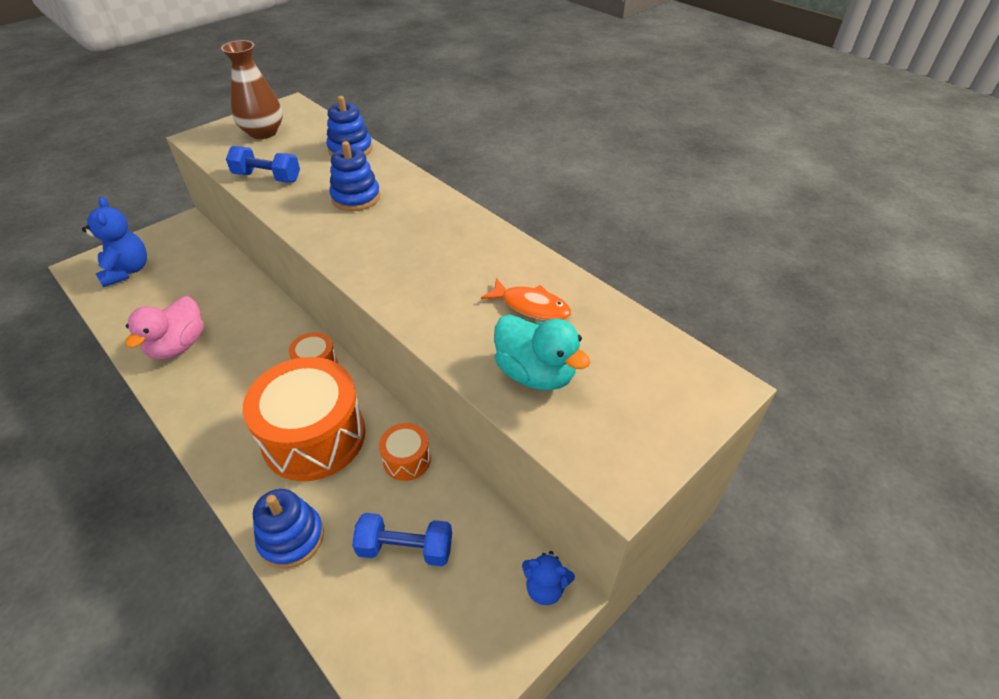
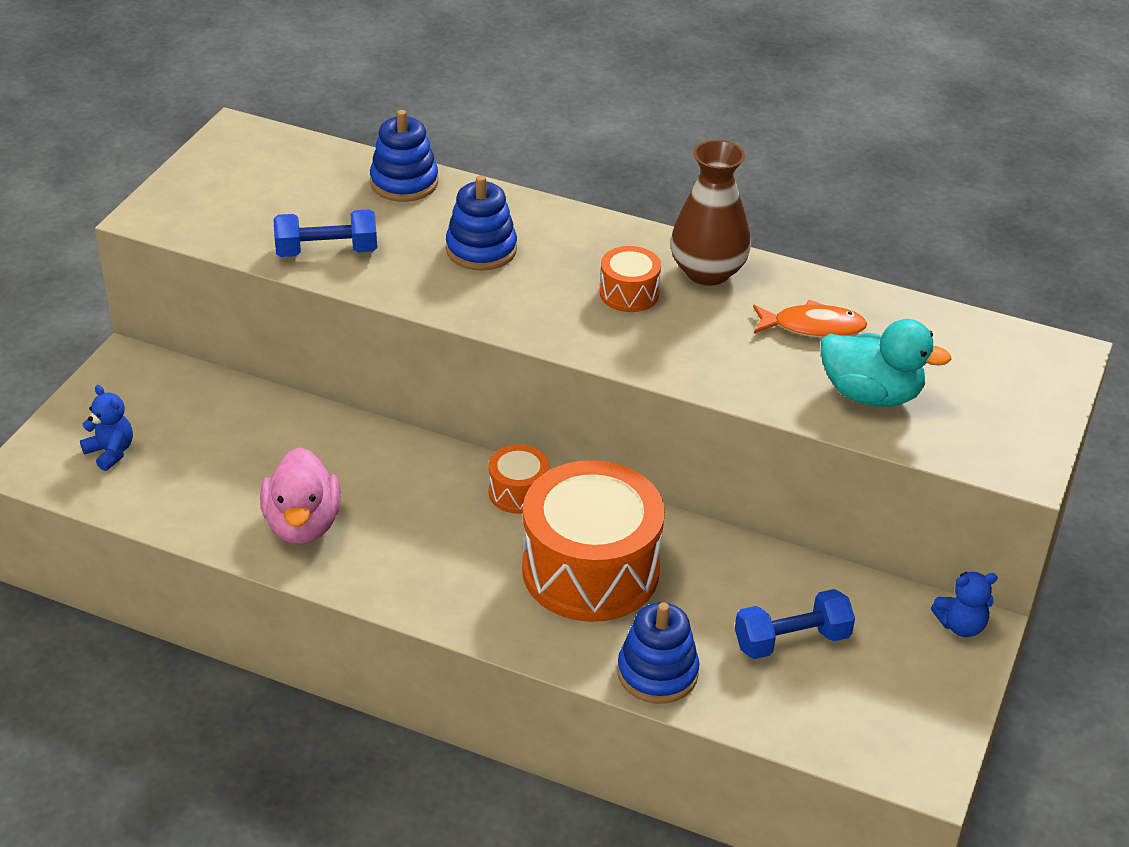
camera: 25 degrees left, 5 degrees down
blue teddy bear [82,197,147,287] -> blue teddy bear [80,385,133,471], size x0.60
brown vase [221,40,283,139] -> brown vase moved to [671,140,751,286]
orange drum [379,423,431,481] -> orange drum moved to [600,246,661,312]

